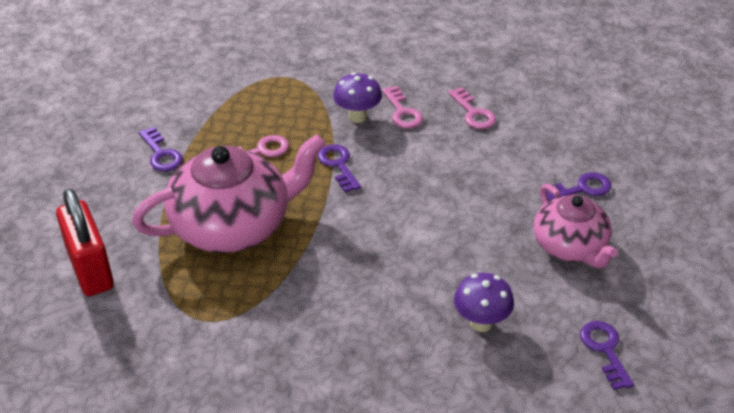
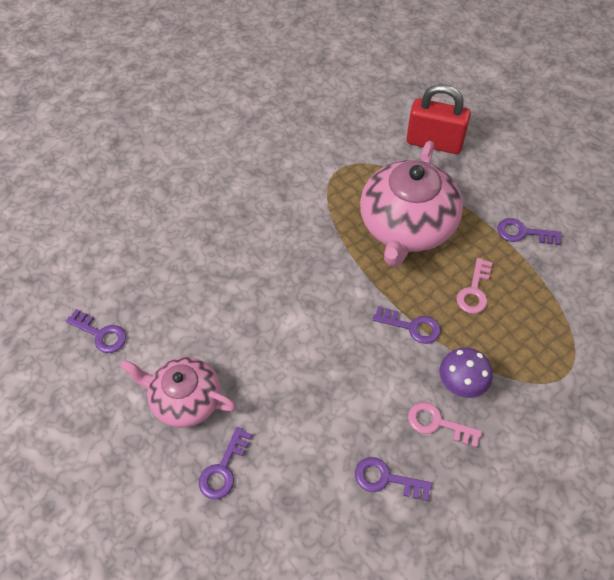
camera: 135 degrees right, 15 degrees up
pink key [448,87,496,129] -> purple key [355,457,432,501]
purple mushroom [454,273,514,332] -> none

